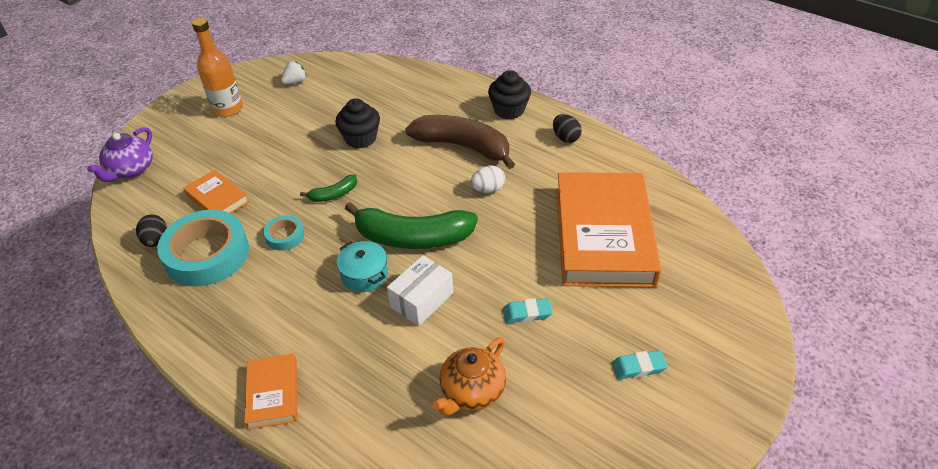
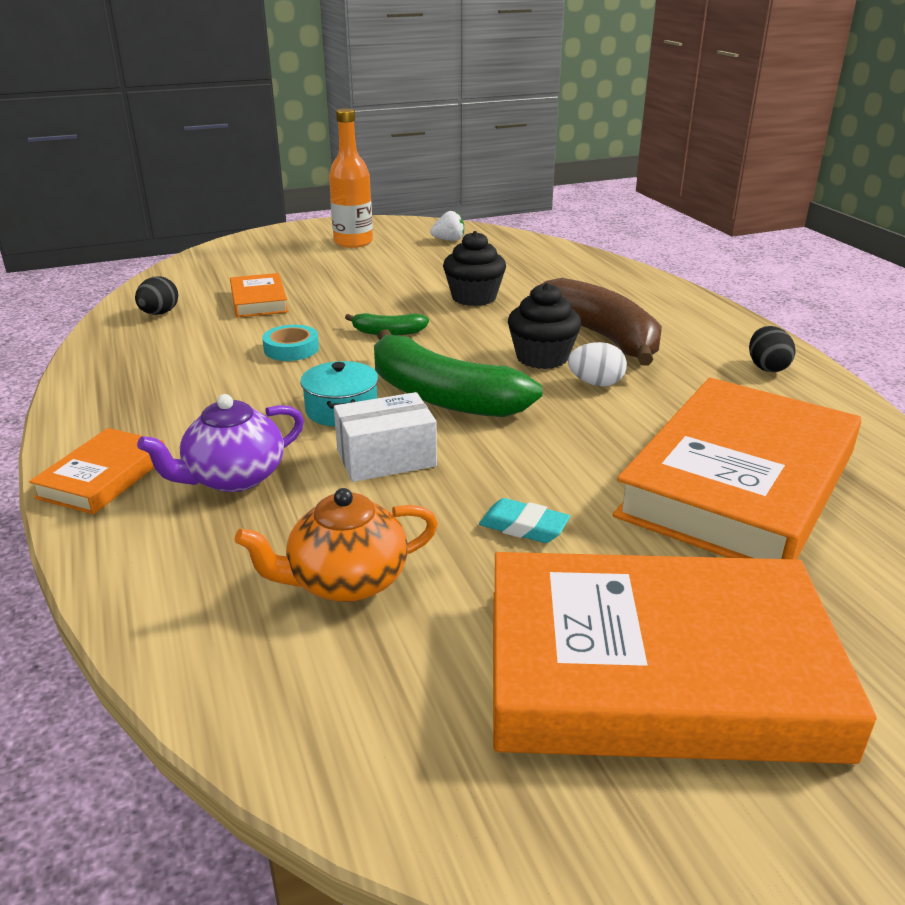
camera: 30 degrees right, 15 degrees down
purple teapot [87,127,153,182] -> purple teapot moved to [137,394,304,492]
turquoise tape [157,210,249,286] -> none
black cupcake [488,70,531,119] -> black cupcake moved to [508,283,581,369]
turquoise eraser [612,350,668,379] -> orange book [493,552,877,764]

